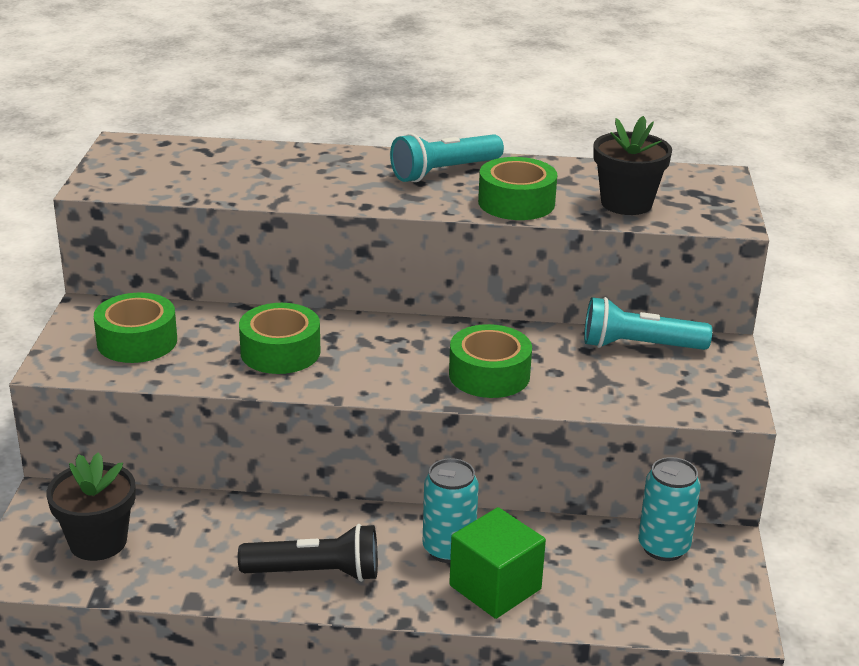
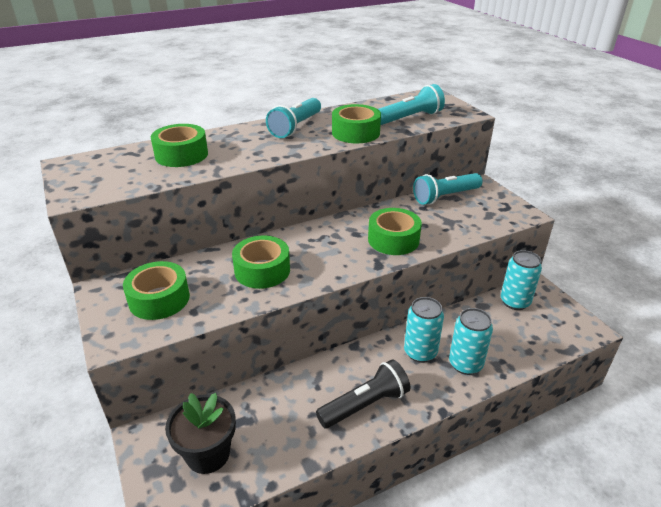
camera: 30 degrees left, 5 degrees up
green cube [449,507,546,619] -> turquoise can [449,308,493,375]
black flower pot [593,116,672,215] -> turquoise flashlight [378,84,445,125]
none -> green tape [151,124,208,167]

